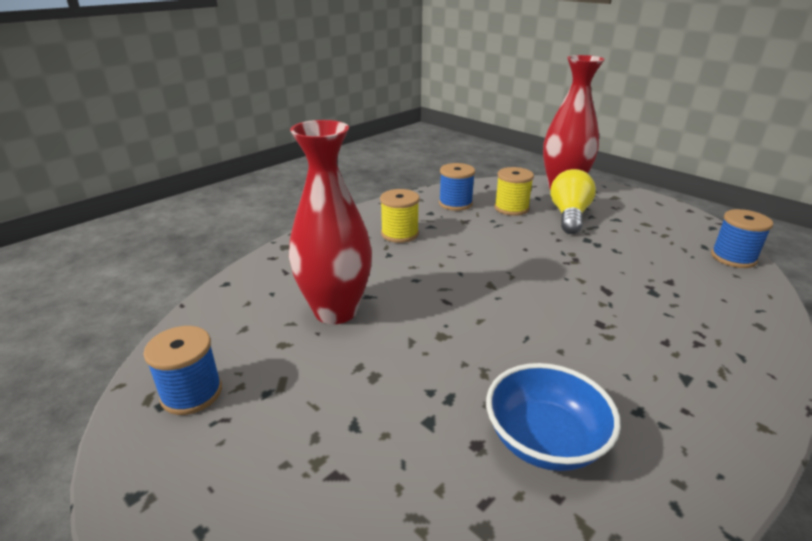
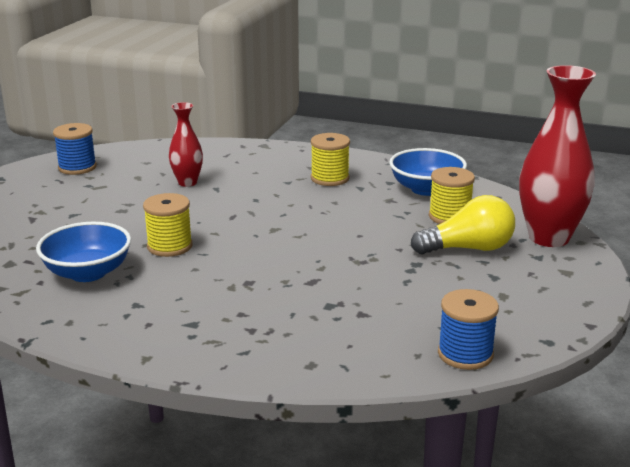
camera: 65 degrees right, 5 degrees down
red vase [289,120,372,324] -> red vase [169,102,203,187], size x0.54
blue spool [439,163,475,211] -> blue bowl [389,148,467,196]
none -> yellow spool [143,193,192,257]

